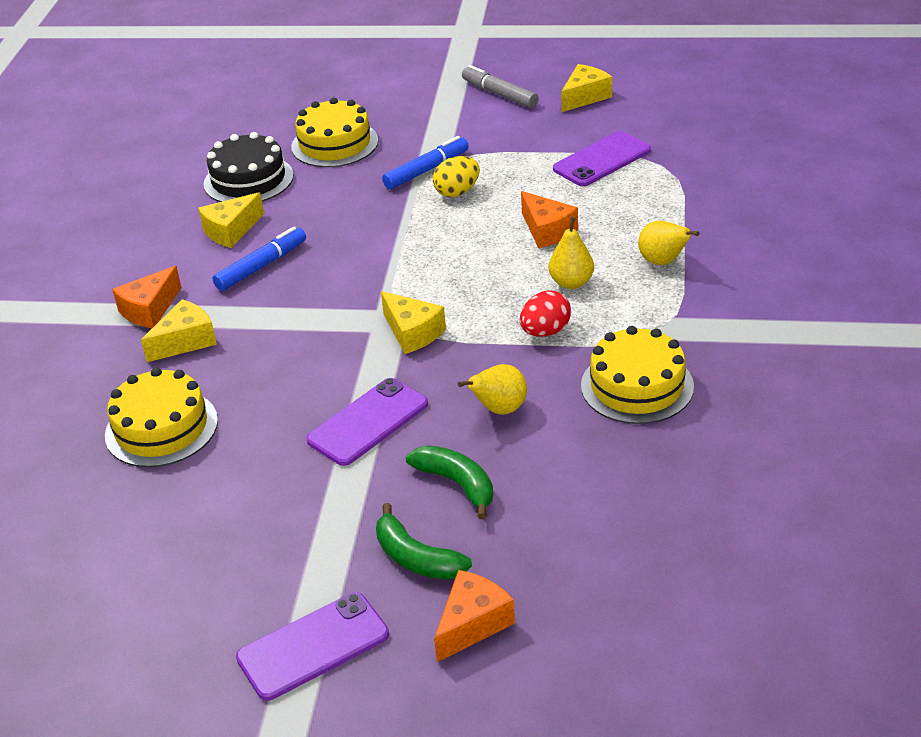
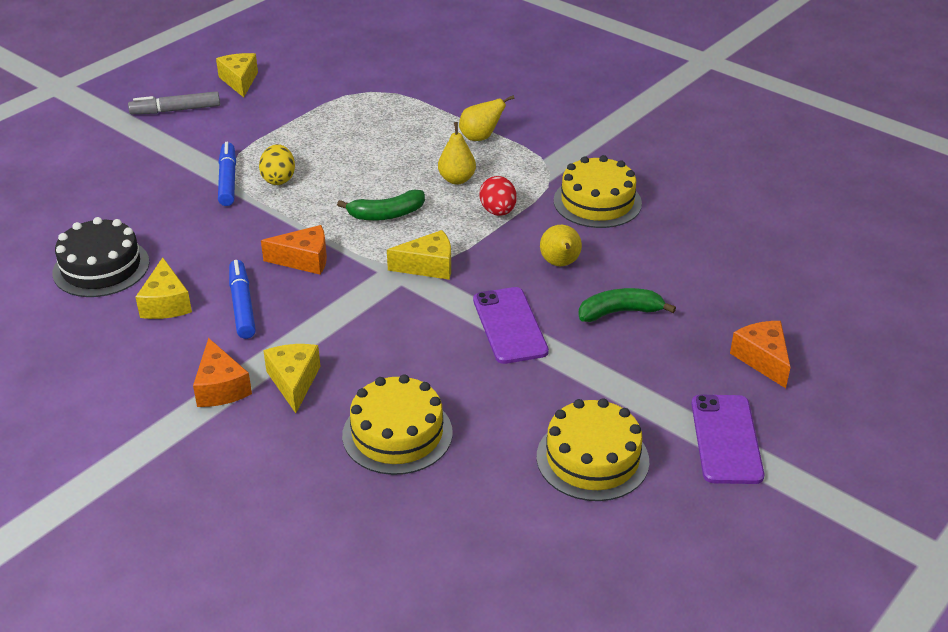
camera: 60 degrees left, 0 degrees up
yellow cake [291,98,378,167] -> yellow cake moved to [537,398,649,501]
green banana [376,503,472,580] -> green banana moved to [337,189,425,221]
orange cheese [521,191,578,248] -> orange cheese moved to [261,225,327,275]
purple phone [553,131,651,186] -> none

